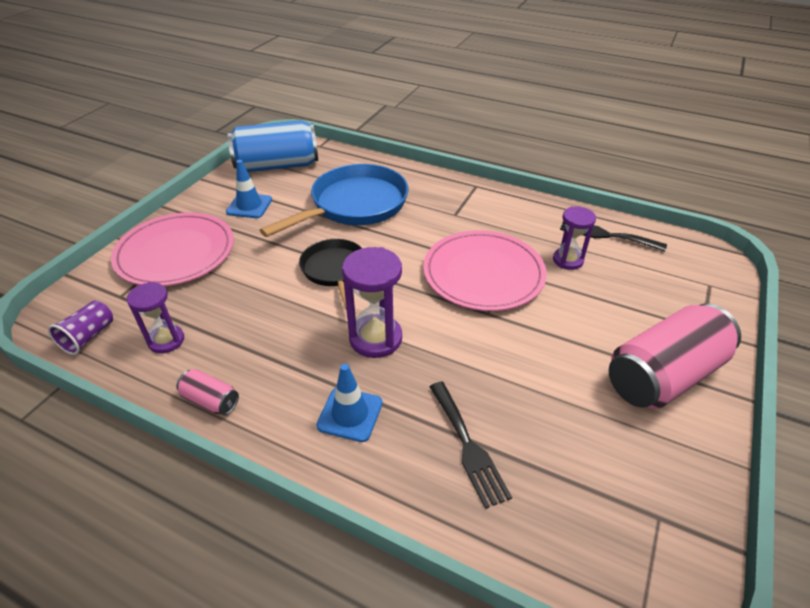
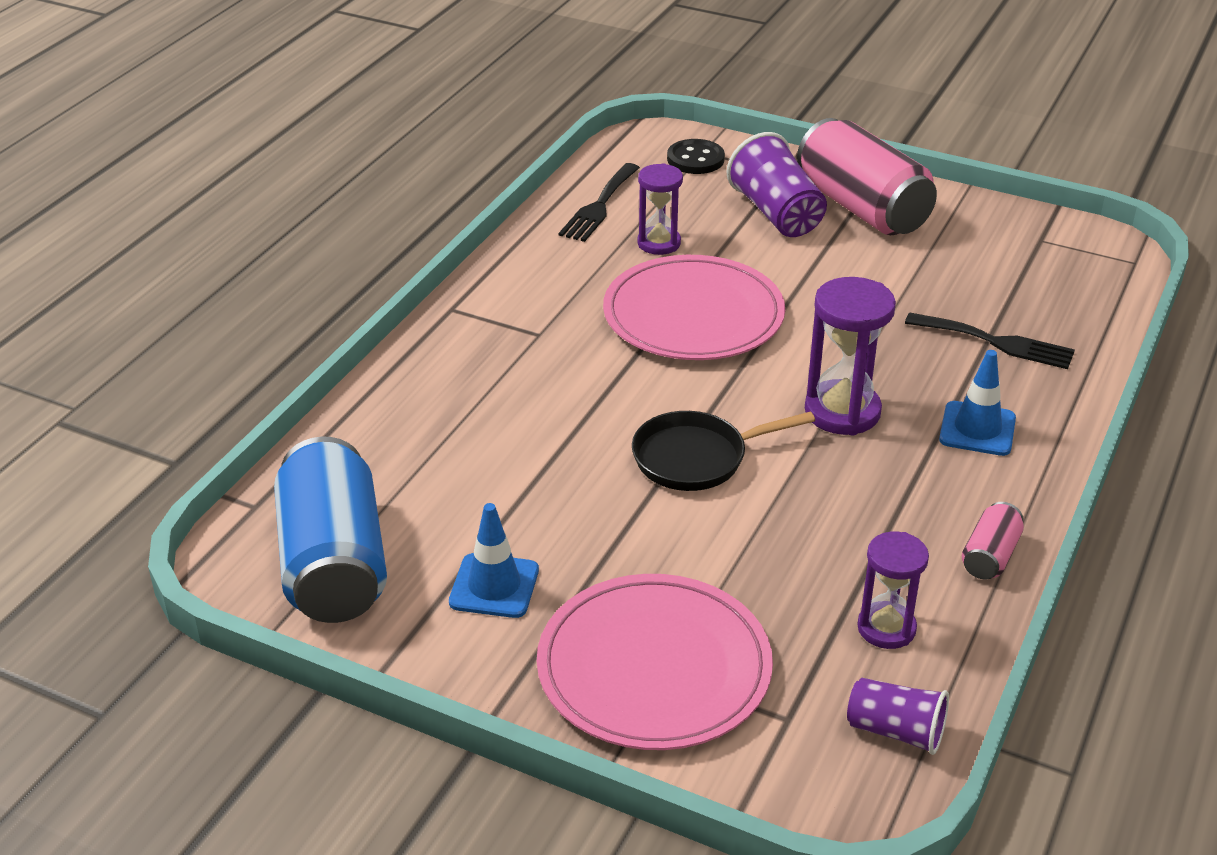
camera: 90 degrees left, 5 degrees down
blue pan [260,164,408,237] -> none
black fork [429,382,512,509] -> black fork turned 45 degrees clockwise [905,313,1075,369]
none -> black button [667,139,725,174]
none -> purple cup [726,132,827,237]

